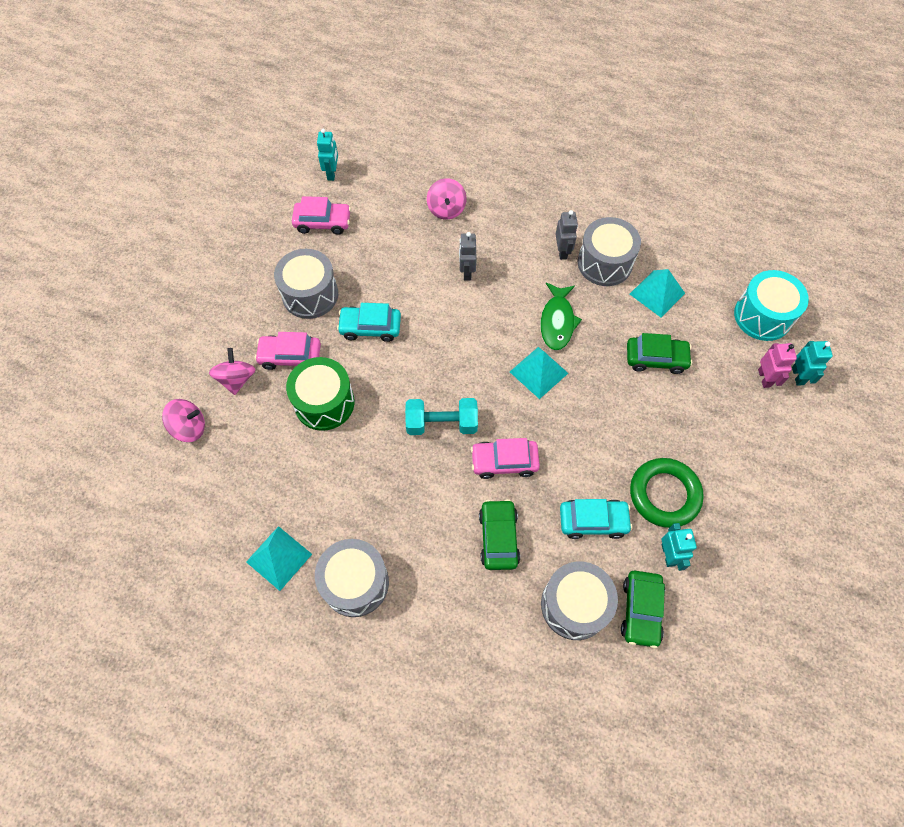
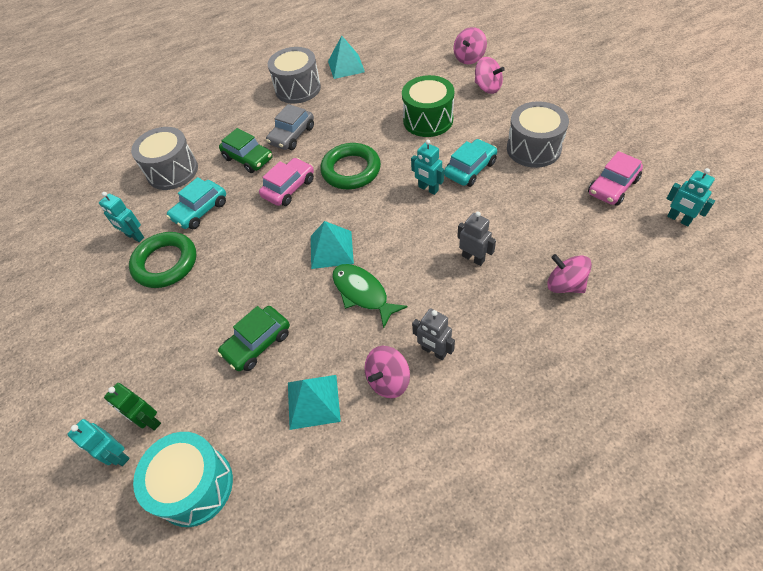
camera: 135 degrees right, 10 degrees down
pink car [255,332,321,370] -> none
turquoise dumbbell [405,398,478,435] -> green ring [320,143,381,189]
grey drum [578,217,641,286] -> pink spinning top [365,346,410,398]
green car [621,571,665,648] -> none
pink robot [758,343,797,388] -> green robot [104,383,161,431]
none -> grey car [266,104,314,150]
none -> turquoise robot [411,140,444,195]

